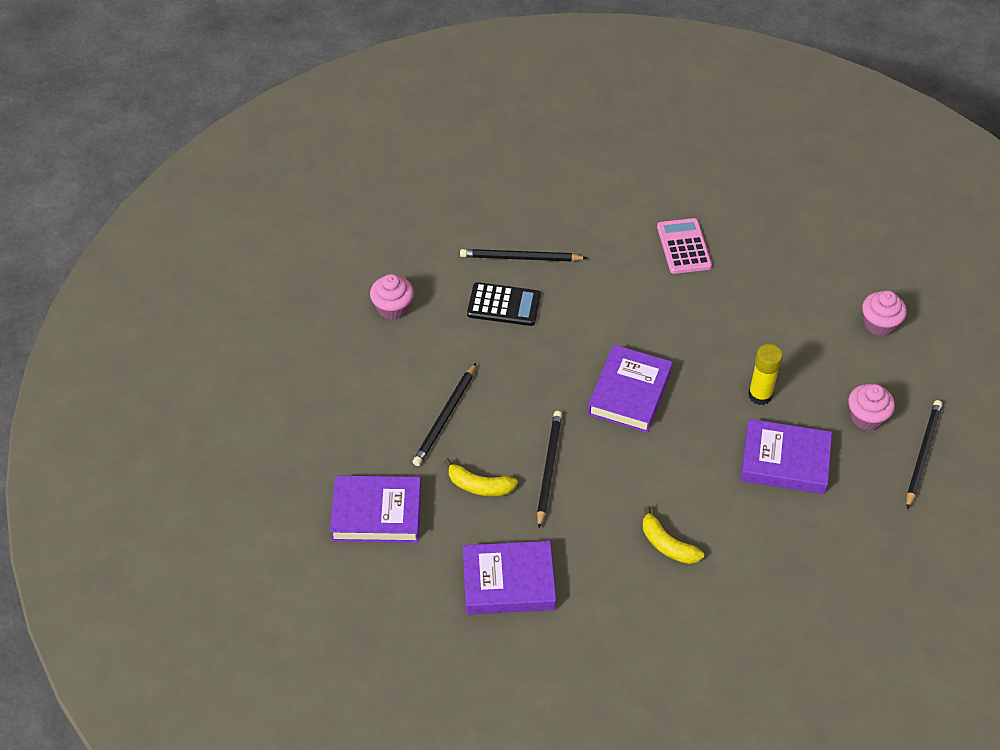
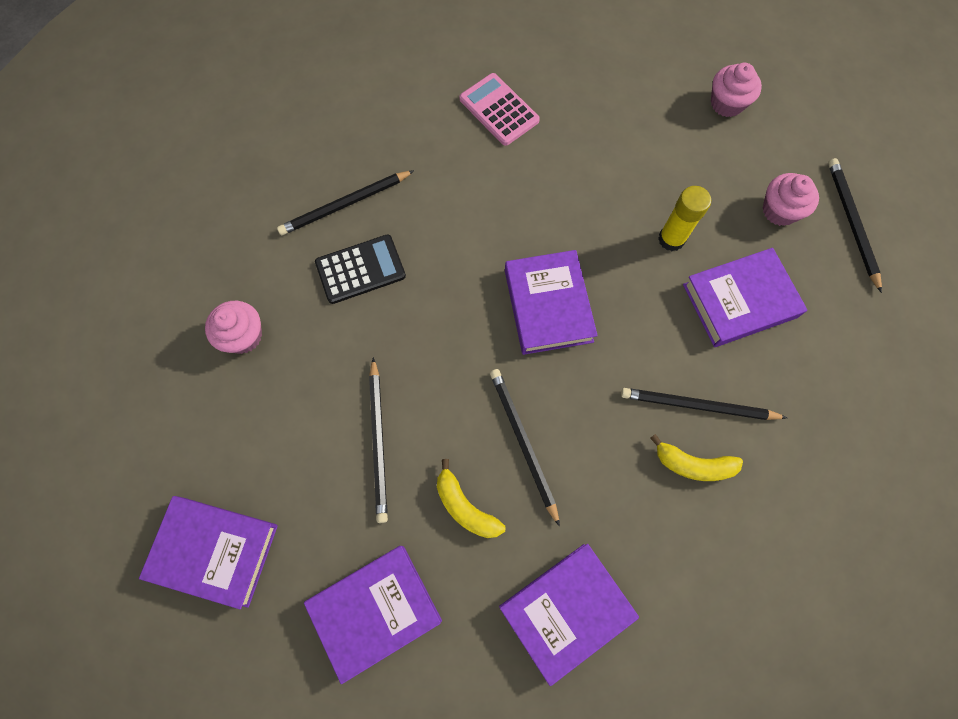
camera: 30 degrees left, 20 degrees up
yellow banana [444,458,518,496] -> yellow banana turned 60 degrees clockwise [437,459,505,538]
none -> purple book [139,496,278,609]
none -> black pencil [621,388,787,420]

